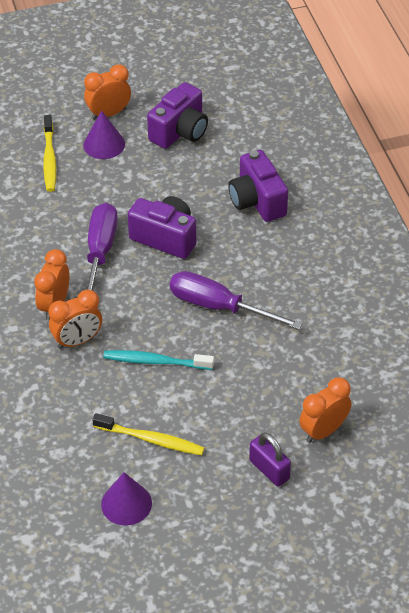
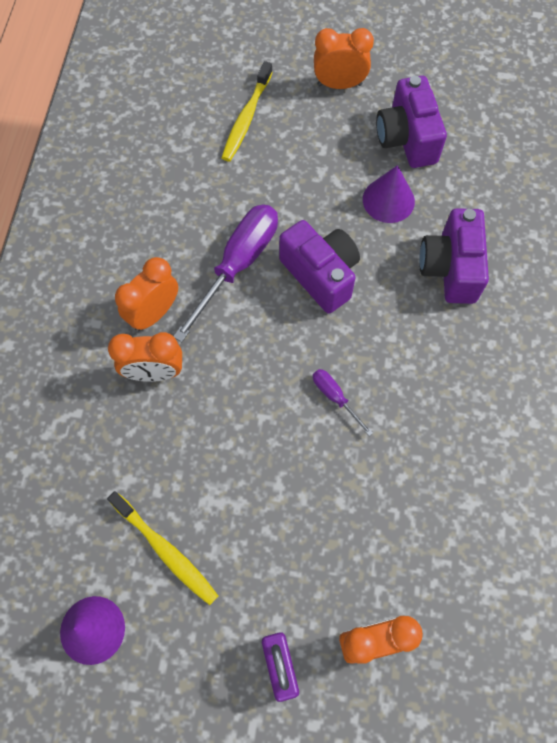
camera: 25 degrees right, 20 degrees up
purple cone [83,110,125,159] -> purple cone moved to [363,165,415,223]
turquoise toothbrush [103,350,214,370] -> none
purple camera [147,82,208,149] -> purple camera turned 105 degrees clockwise [376,76,447,168]
purple screwdriver [170,271,302,330] -> purple screwdriver [313,369,373,436], size x0.47

